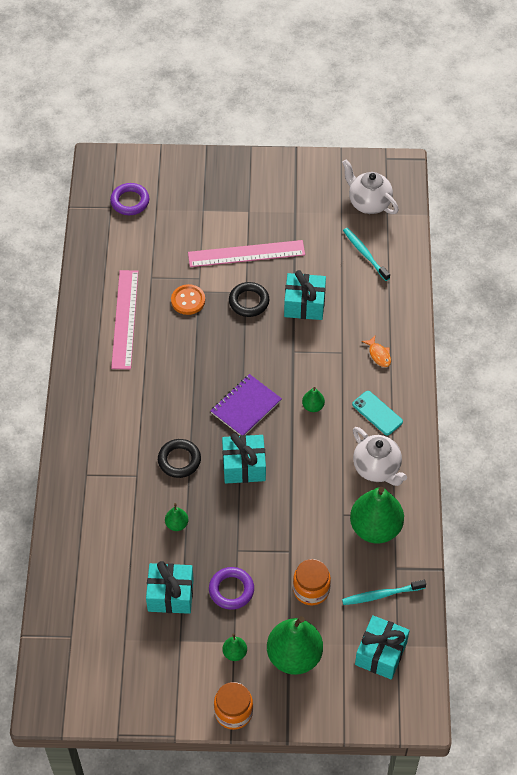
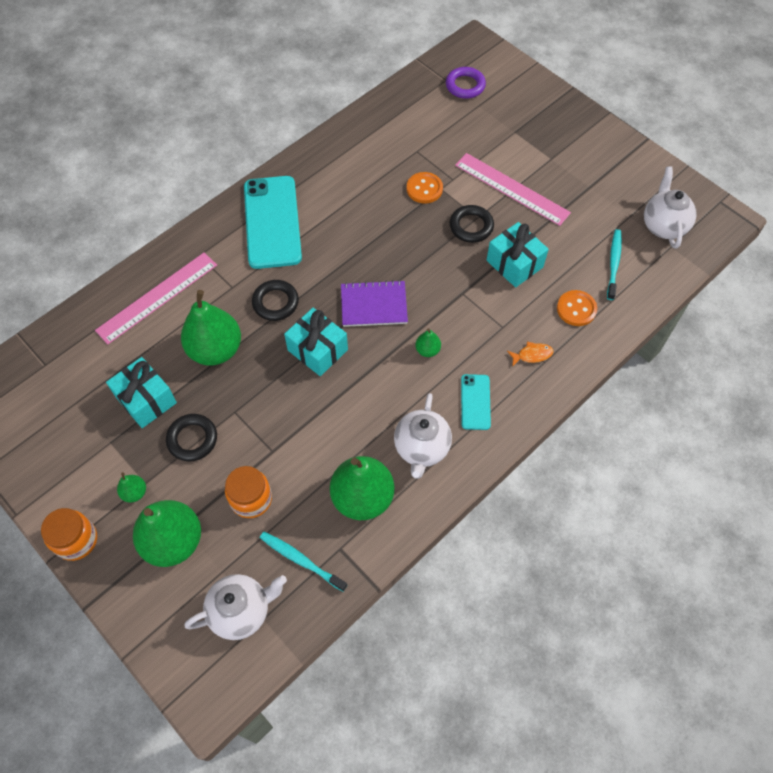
camera: 45 degrees right, 5 degrees up
pink ruler [111,270,139,369] -> pink ruler moved to [95,252,217,344]
green pear [165,503,188,531] -> green pear [181,290,241,366], size x2.26
purple ring [209,567,254,610] -> black ring [166,414,217,461]
turquoise gift [355,615,410,680] -> white teapot [184,574,287,640]
orange fish [362,336,391,367] -> orange fish turned 120 degrees counterclockwise [507,341,553,367]
none -> turquoise phone [244,176,302,269]
none -> orange button [557,290,597,326]

